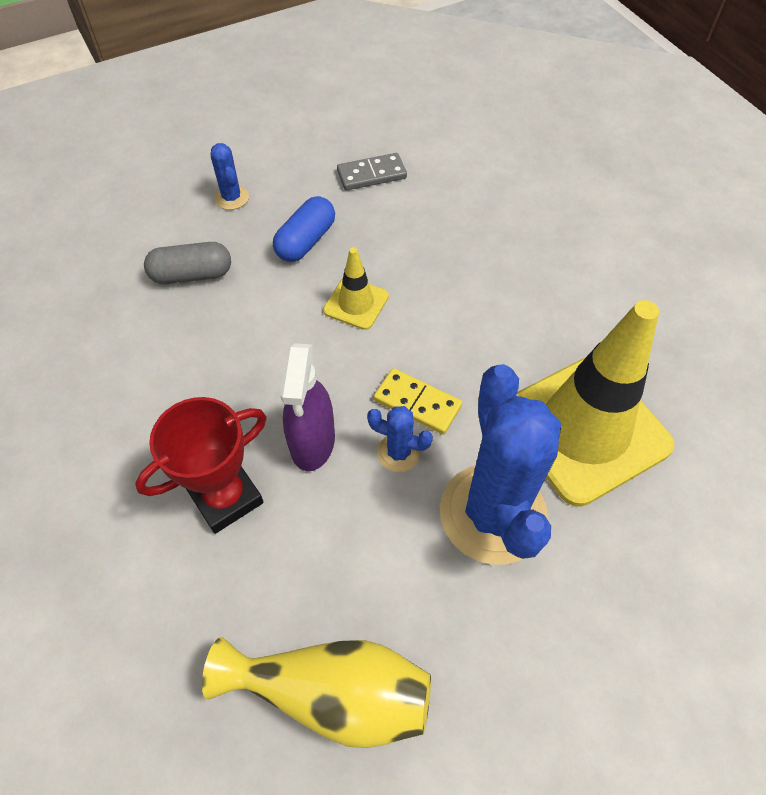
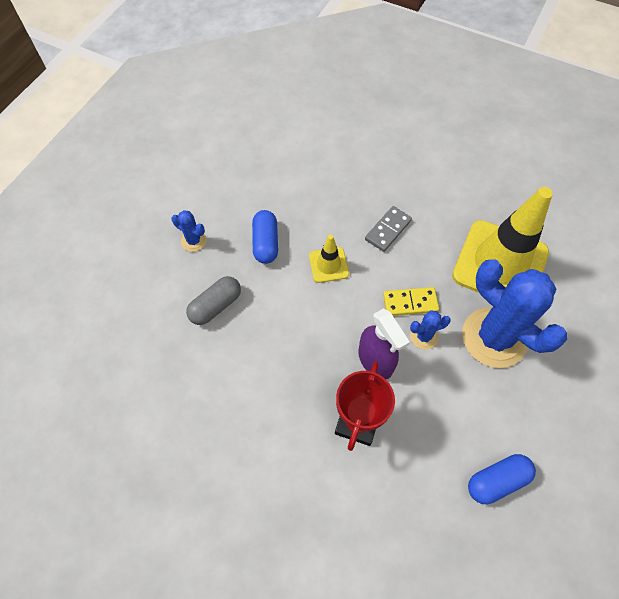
camera: 35 degrees left, 5 degrees up
yellow vase [202,637,431,748] -> blue capsule [468,454,536,504]
grey domino [337,153,407,191] -> grey domino moved to [365,206,412,252]

